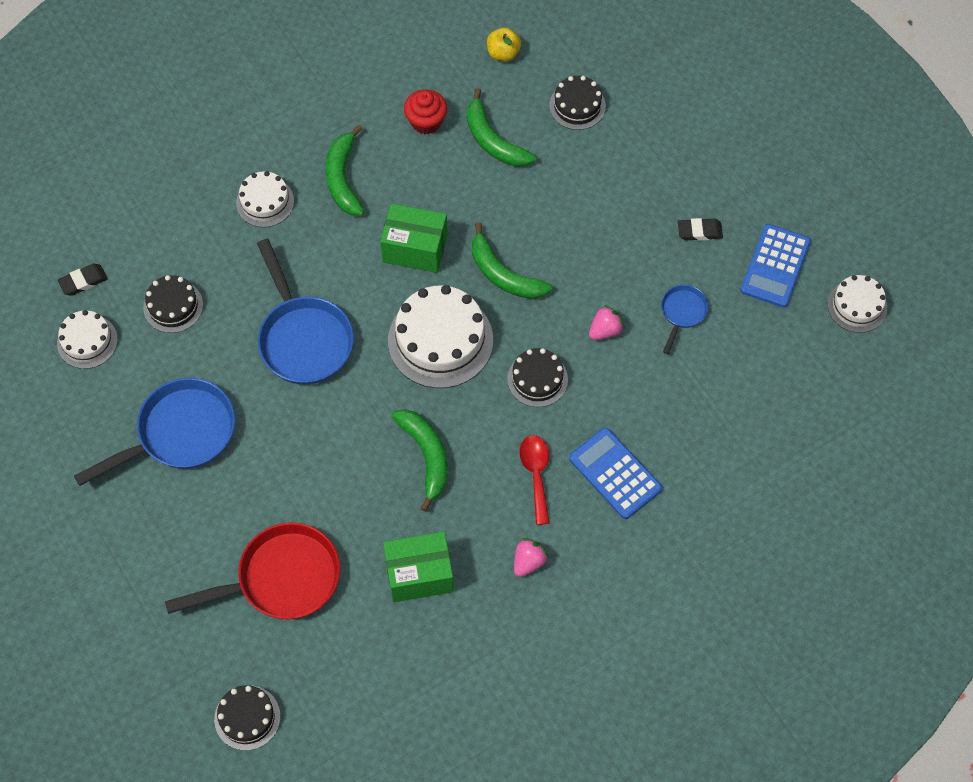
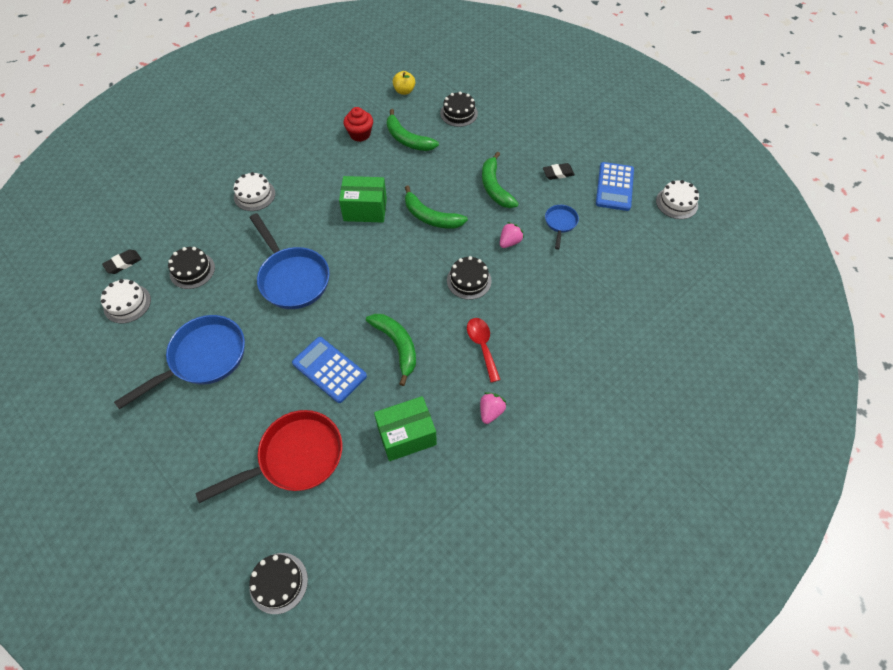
camera: 10 degrees left, 5 degrees down
green banana [326,125,365,215] -> green banana moved to [482,152,519,208]
white cake [388,285,493,388] -> none
blue calculator [569,428,662,519] -> blue calculator moved to [292,337,367,403]

